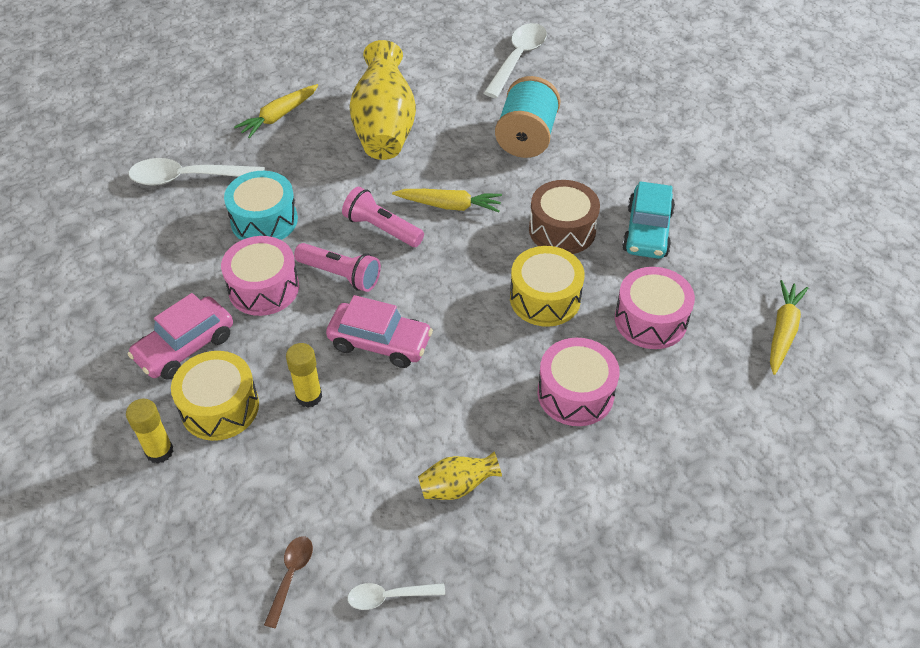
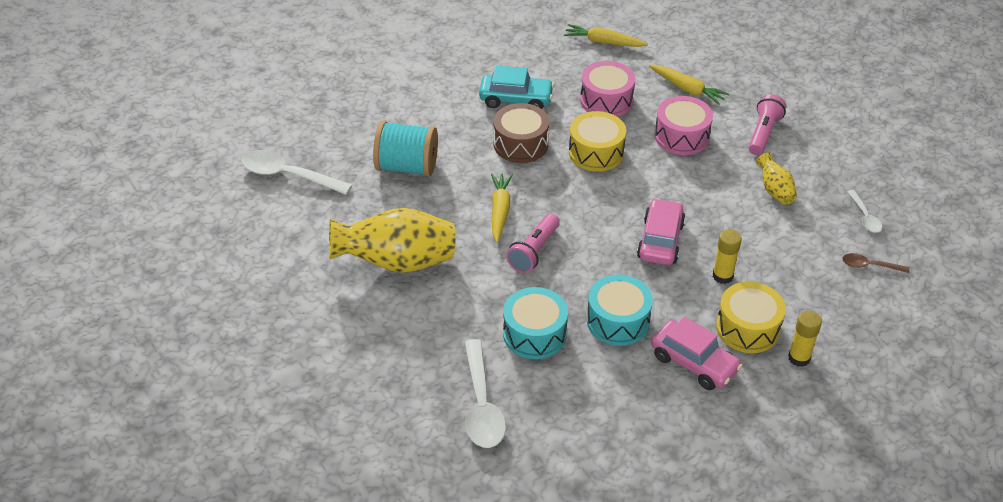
camera: 95 degrees left, 5 degrees down
pink drum [221,236,299,316] -> turquoise drum [587,275,653,346]
yellow carrot [234,84,318,138] -> yellow carrot moved to [649,65,729,105]
pink flashlight [294,243,381,292] -> pink flashlight moved to [749,94,786,155]

